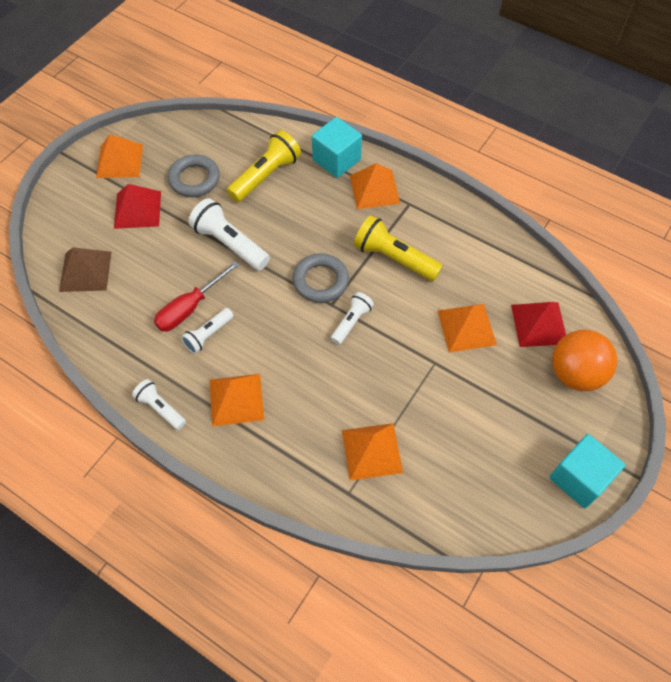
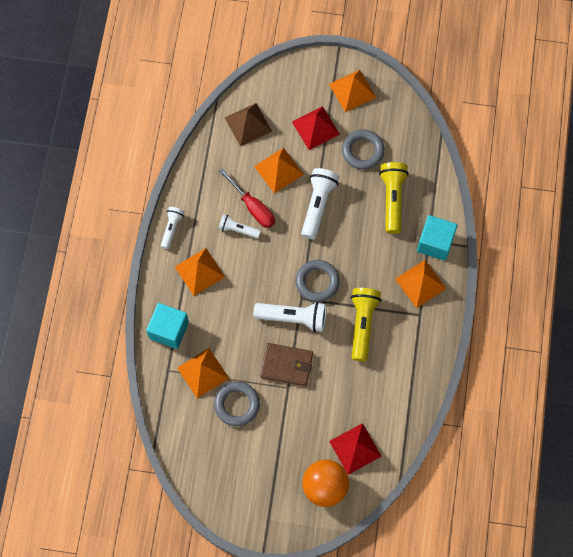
camera: 65 degrees right, 10 degrees up
red screwdriver [154,261,239,332] -> red screwdriver turned 150 degrees counterclockwise [219,168,275,228]
yellow flashlight [227,130,301,202] -> yellow flashlight turned 105 degrees counterclockwise [379,162,409,234]
white flashlight [331,292,374,345] -> white flashlight [254,302,326,332], size x1.67
orange pyramid [438,304,497,353] -> orange pyramid moved to [254,148,304,194]
turquoise cube [549,434,625,508] -> turquoise cube moved to [146,303,189,349]
none -> grey ring [214,382,260,426]
none -> brown wallet [260,343,313,386]

